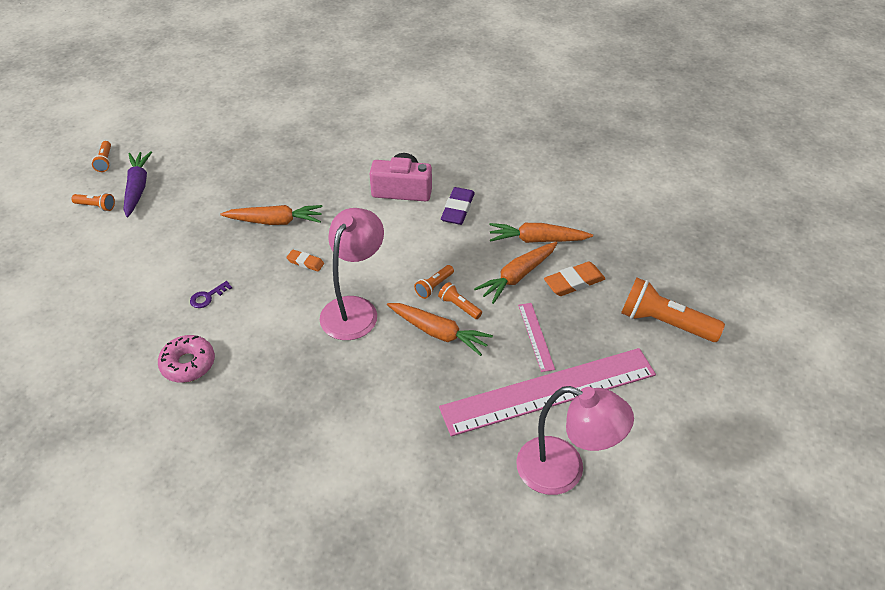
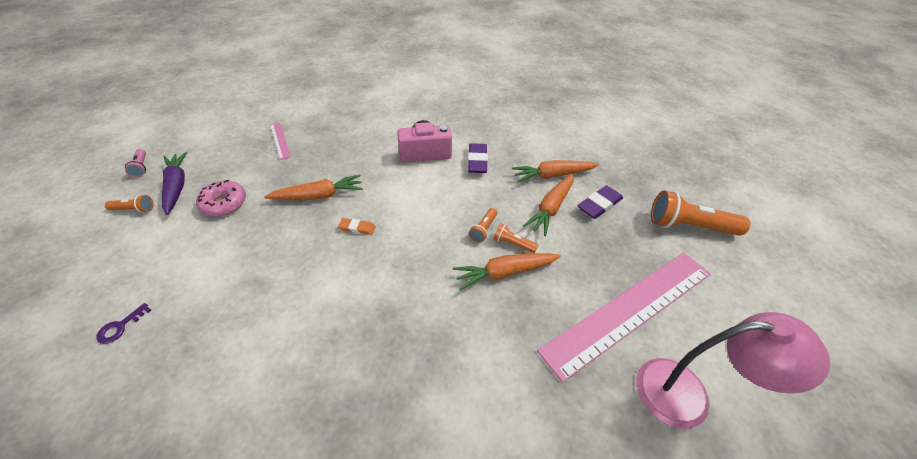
camera: 15 degrees left, 0 degrees up
orange flashlight [92,141,111,172] -> pink flashlight [125,149,146,177]
pink donut [158,335,215,383] -> pink donut moved to [196,180,246,216]
purple key [190,281,232,308] -> purple key moved to [96,303,151,344]
pink lamp [320,208,384,340] -> none
orange carrot [387,303,493,356] -> orange carrot turned 150 degrees clockwise [453,253,561,290]
pink ruler [518,303,555,372] -> pink ruler moved to [270,123,291,160]
orange eraser [544,262,605,296] -> purple eraser [577,185,623,219]

